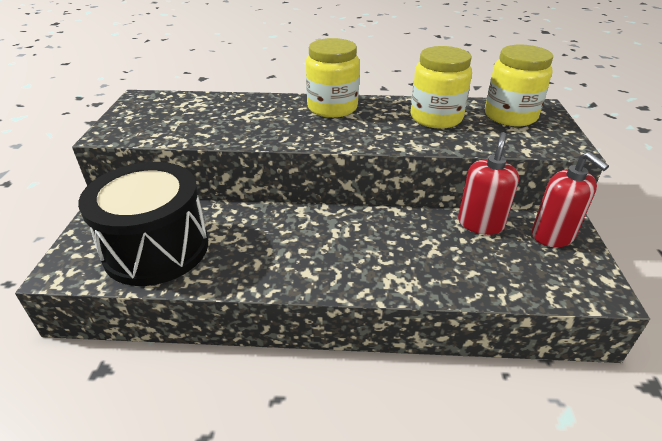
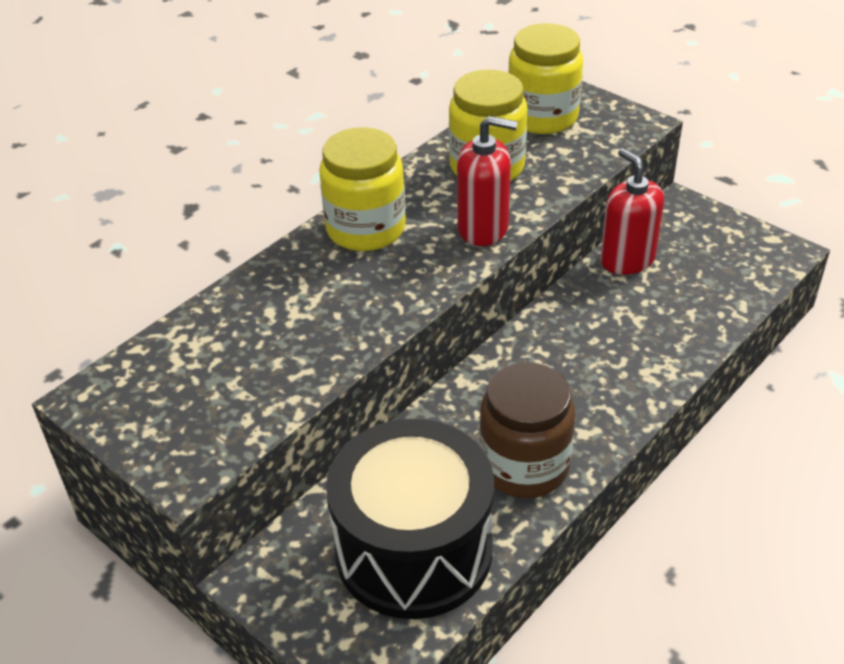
camera: 50 degrees left, 5 degrees up
red soap dispenser [532,152,609,247] -> red soap dispenser moved to [457,116,518,246]
none -> brown jar [479,362,575,498]

